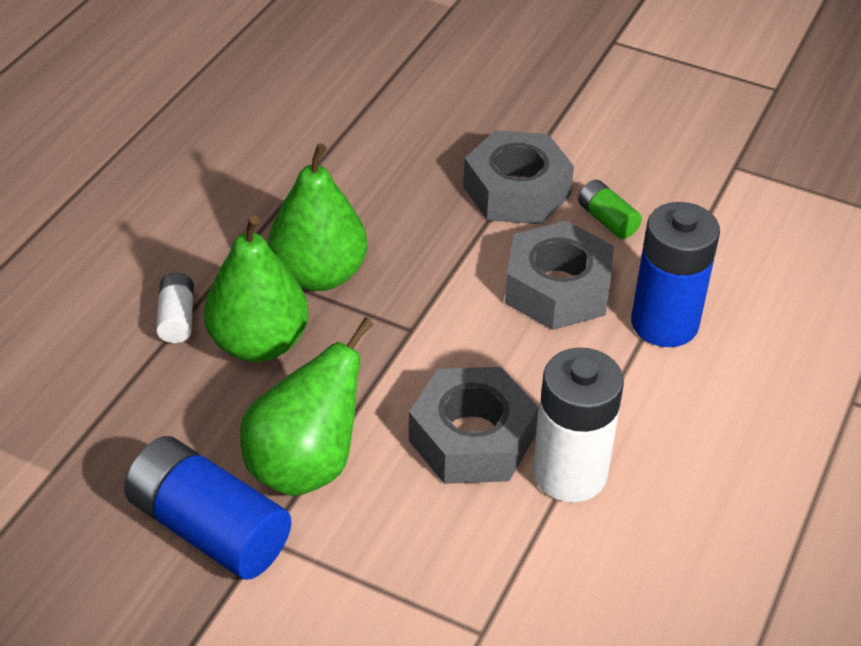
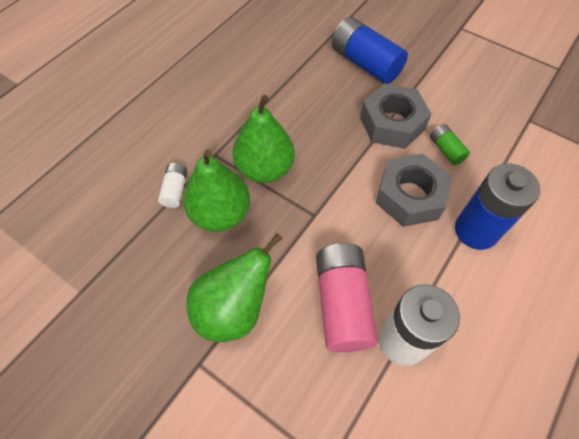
camera: 10 degrees right, 15 degrees up
blue battery [124,436,291,580] -> blue battery moved to [332,17,408,84]
grey nut [409,367,538,484] -> pink battery [316,243,378,352]

